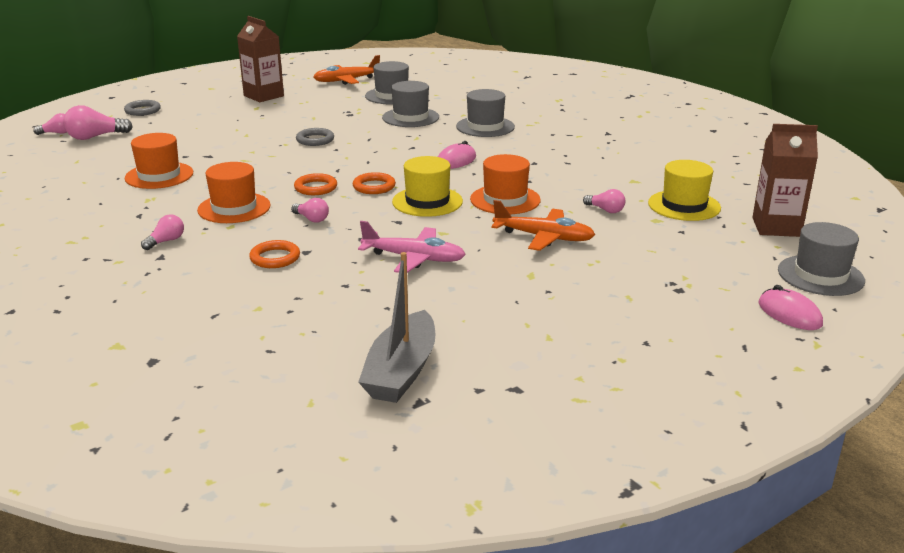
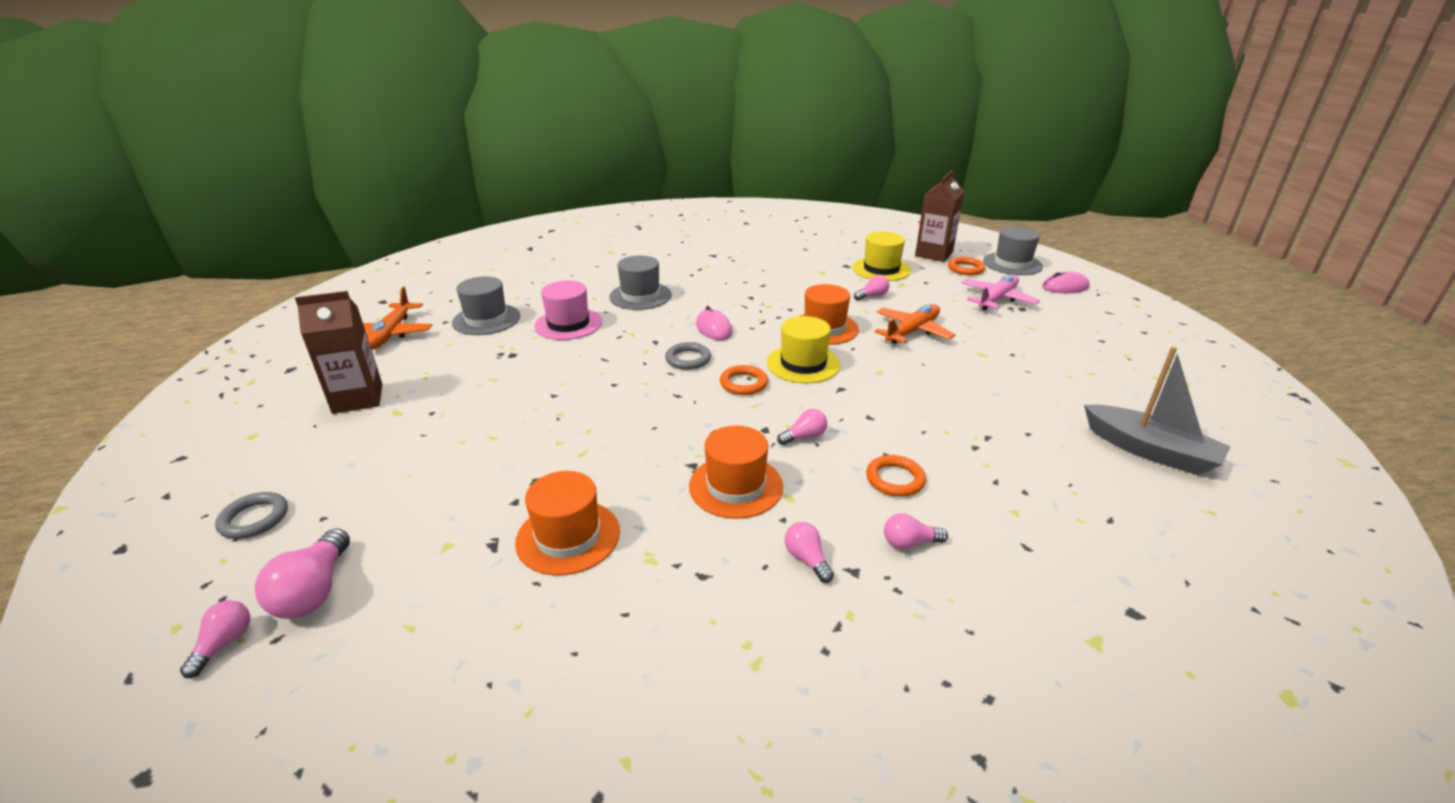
camera: 65 degrees left, 5 degrees up
orange ring [294,173,337,195] -> orange ring moved to [948,257,986,275]
grey ring [296,128,334,146] -> grey ring moved to [665,342,711,370]
pink plane [358,221,466,273] -> pink plane moved to [961,274,1040,310]
grey hat [382,81,439,127] -> pink hat [534,281,602,340]
none -> pink light bulb [884,513,948,549]

